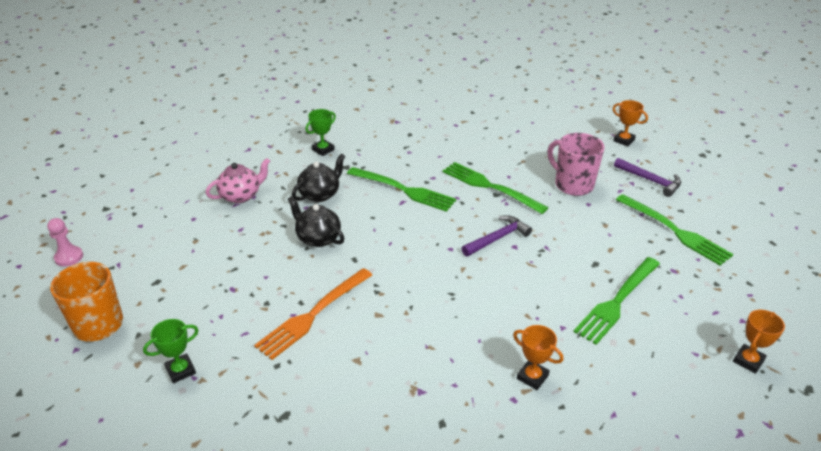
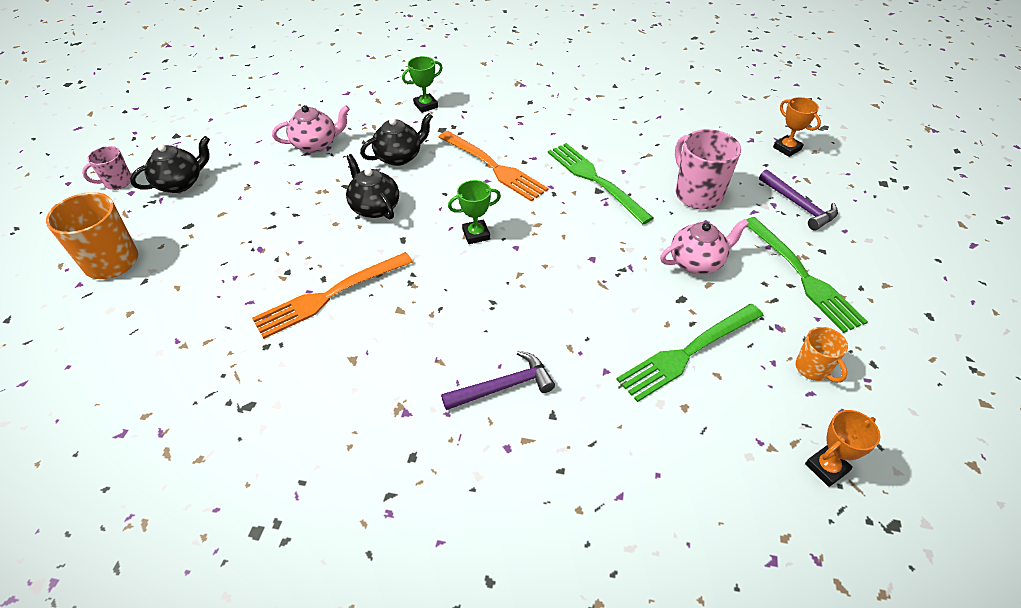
camera: 15 degrees right, 10 degrees up
pink pawn [47,218,83,266] -> pink mug [82,146,131,190]
green trophy [143,319,198,383] -> green trophy moved to [448,180,501,244]
green fork [347,167,456,212] -> orange fork [439,131,548,202]
purple hammer [461,215,532,256] -> purple hammer moved to [441,351,555,410]
orange trophy [513,325,563,390] -> none
none -> black teapot [130,136,210,193]
none -> pink teapot [660,219,749,274]
none -> orange mug [795,327,848,383]

